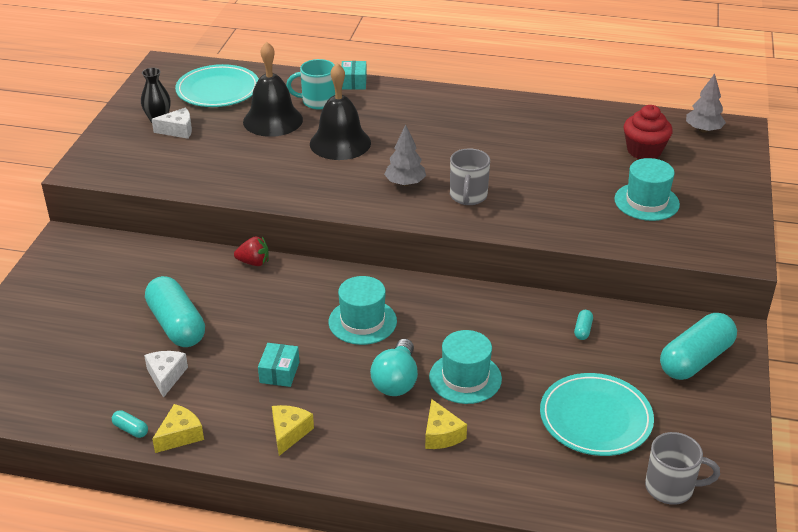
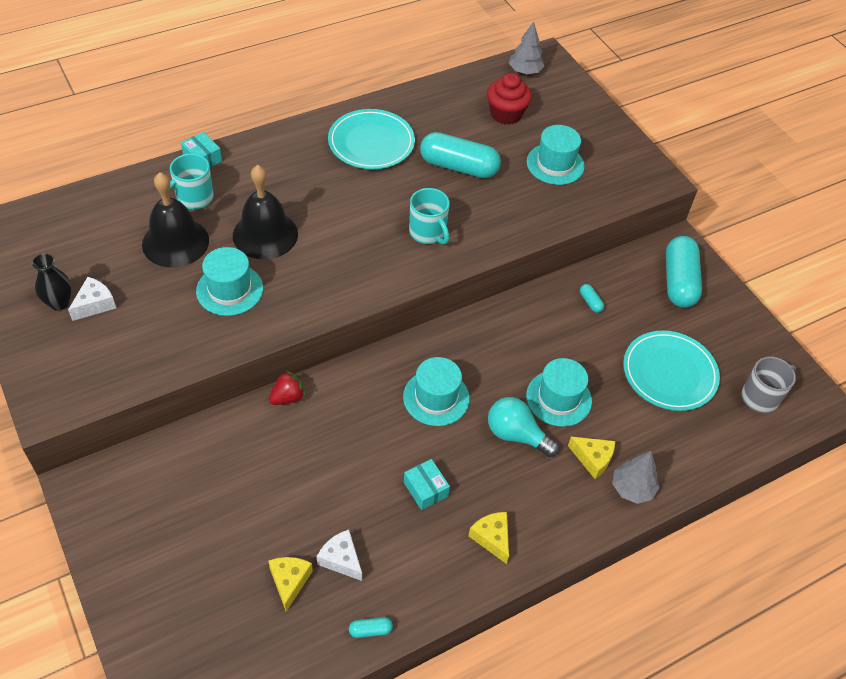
camera: 45 degrees left, 15 degrees up
turquoise capsule [145,276,205,347] -> turquoise capsule moved to [420,132,501,178]
yellow cheese [152,404,204,453] -> yellow cheese moved to [268,557,313,612]
turquoise plate [175,64,259,107] -> turquoise plate moved to [328,109,415,169]
turquoise light bulb [370,339,418,396] -> turquoise light bulb turned 150 degrees clockwise [488,397,559,457]
grey tree [384,125,426,186] -> grey tree moved to [613,451,659,504]
grey mug [450,148,490,205] -> turquoise mug [409,188,450,245]
none -> turquoise hat [196,247,263,316]

